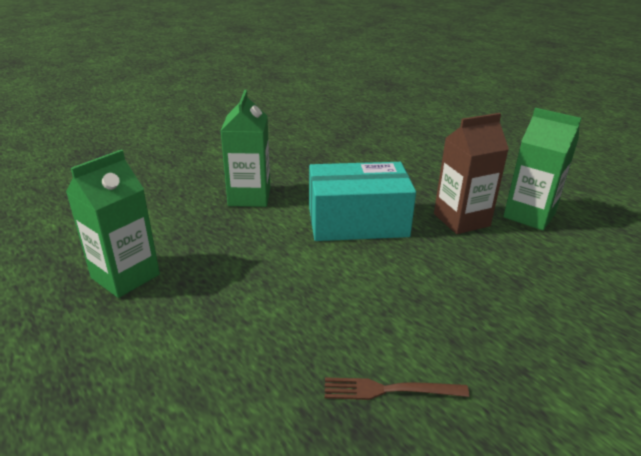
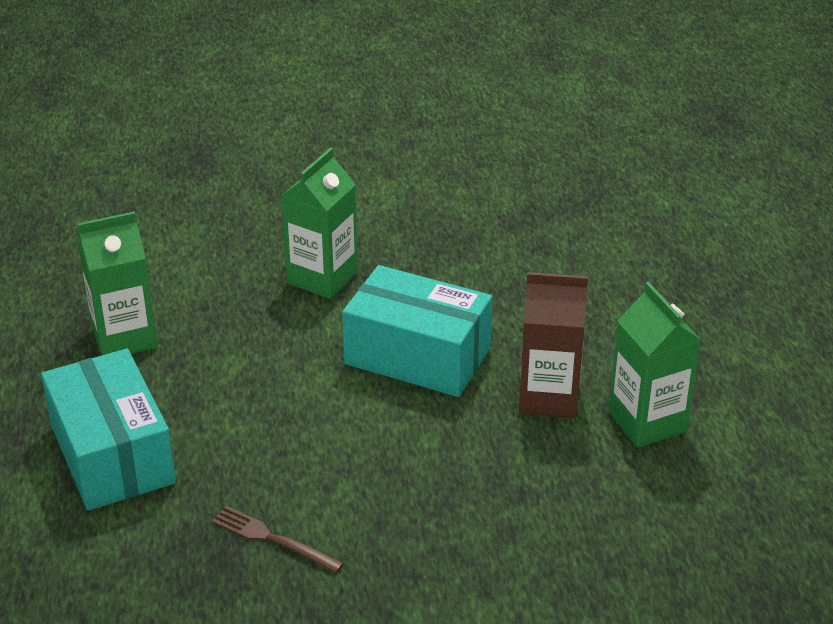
camera: 30 degrees right, 5 degrees up
none -> turquoise box [41,349,176,511]

